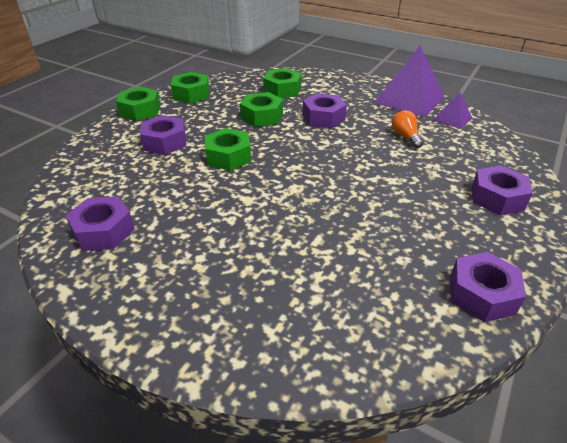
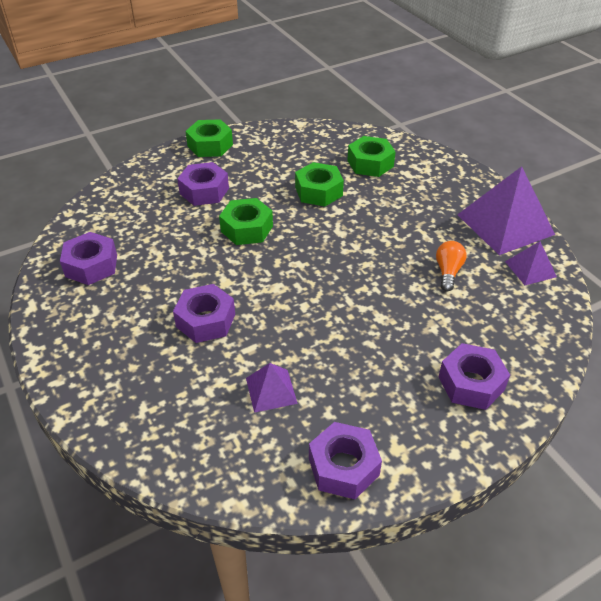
camera: 30 degrees right, 5 degrees up
green nut [171,72,209,104] -> none
purple nut [303,93,347,128] -> purple nut moved to [173,284,235,343]
none -> purple pyramid [246,363,298,413]

